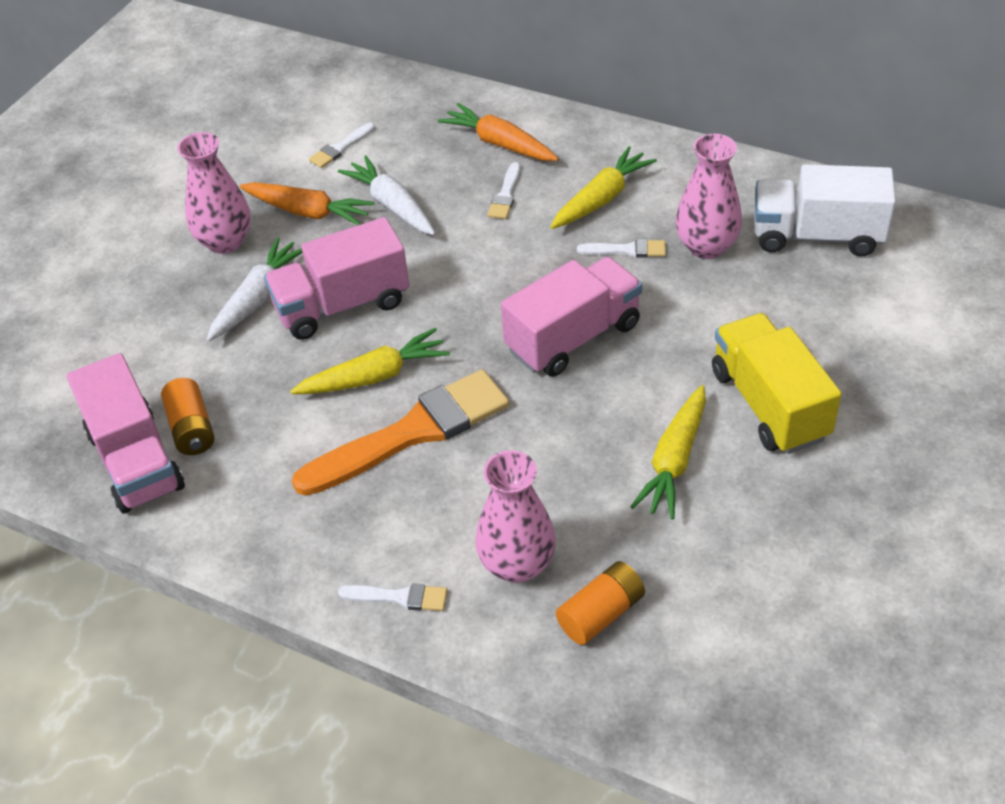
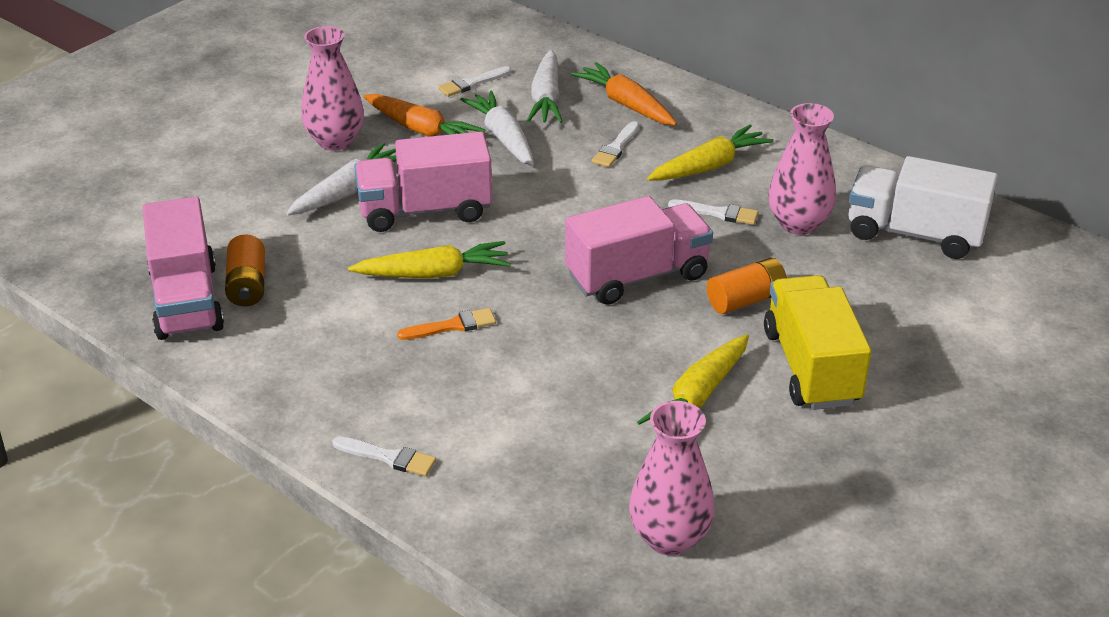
camera: 10 degrees right, 10 degrees down
orange brush [292,369,509,496] -> orange brush [397,308,496,340], size x0.43
pink vase [475,450,556,583] -> pink vase moved to [629,401,715,556]
orange battery [556,561,645,645] -> orange battery moved to [707,258,787,314]
none -> white carrot [527,50,563,123]

